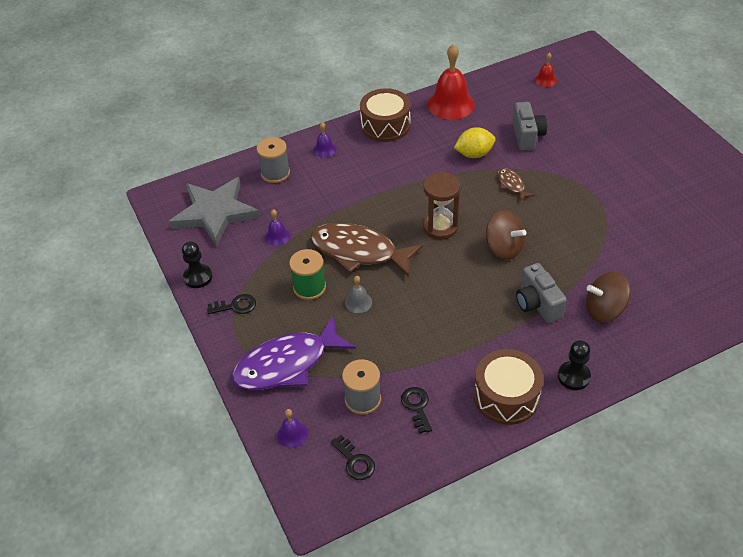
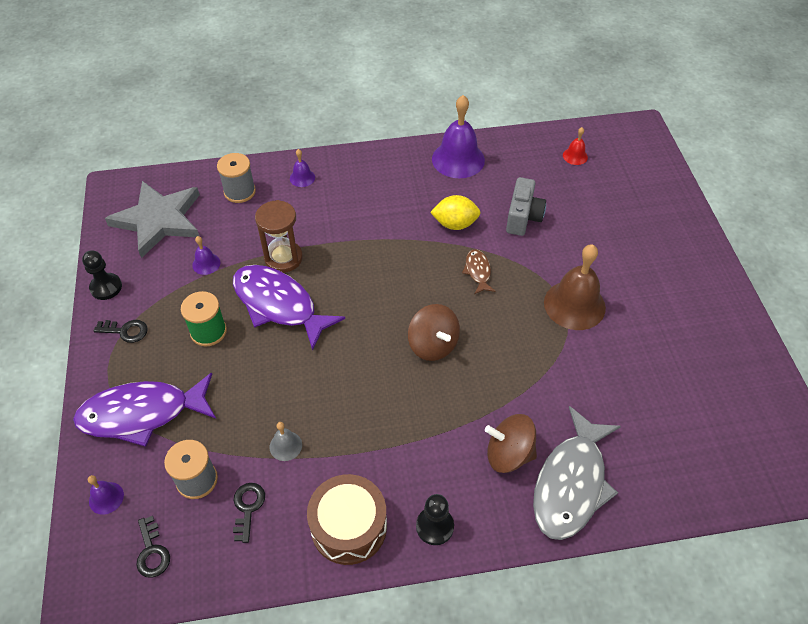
camera: 15 degrees right, 5 degrees up
brown fish [310,223,423,277] -> purple fish [233,265,345,351]
grey bell [345,276,372,313] -> grey bell moved to [270,422,302,461]
brown drum [360,88,411,142] -> none
brown hourglass [423,172,460,240] -> brown hourglass moved to [255,200,303,273]
red bell [427,44,475,120] -> purple bell [432,95,485,178]
grey camera [516,263,567,323] -> none
none -> grey fish [533,406,621,540]
none -> brown bell [544,244,606,330]

